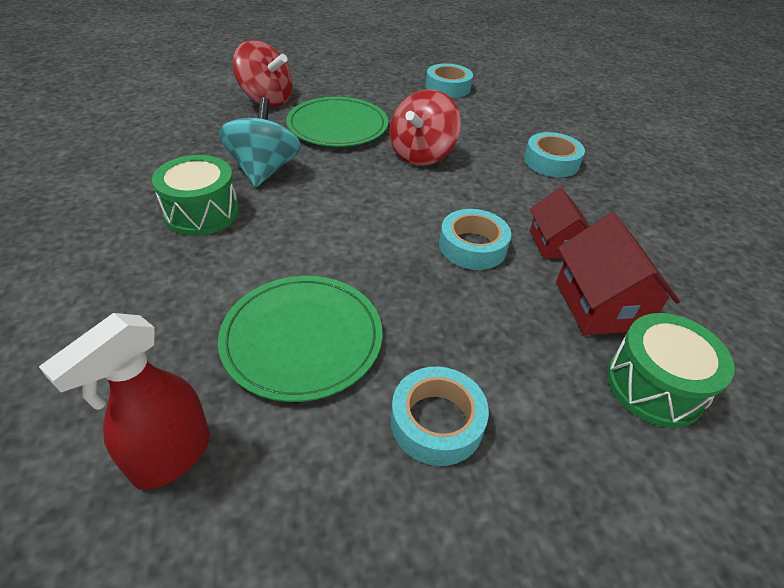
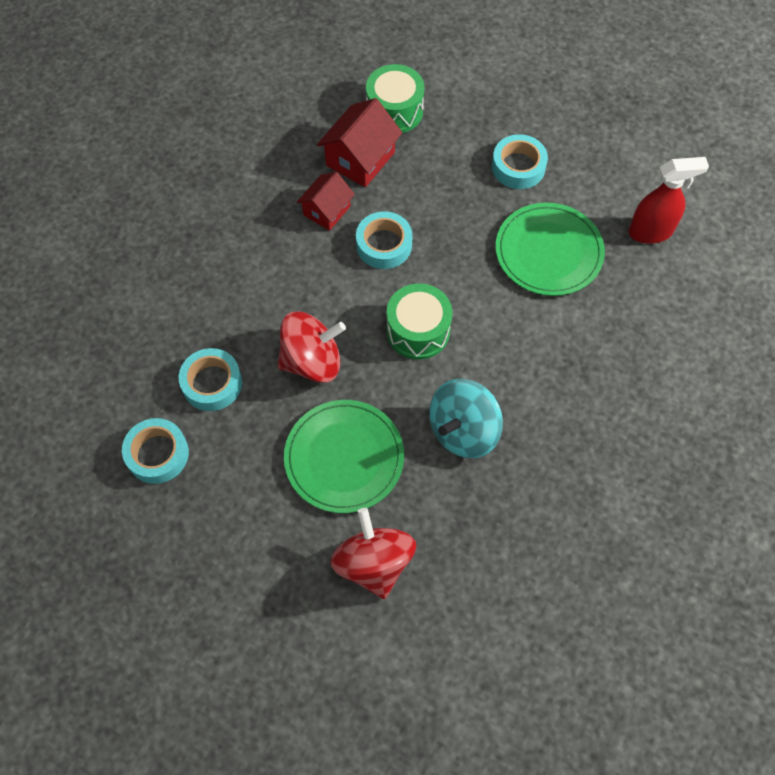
camera: 135 degrees left, 20 degrees up
green drum [152,155,239,236] -> green drum moved to [386,283,452,360]
turquoise tape [524,132,585,177] -> turquoise tape moved to [179,348,242,411]

